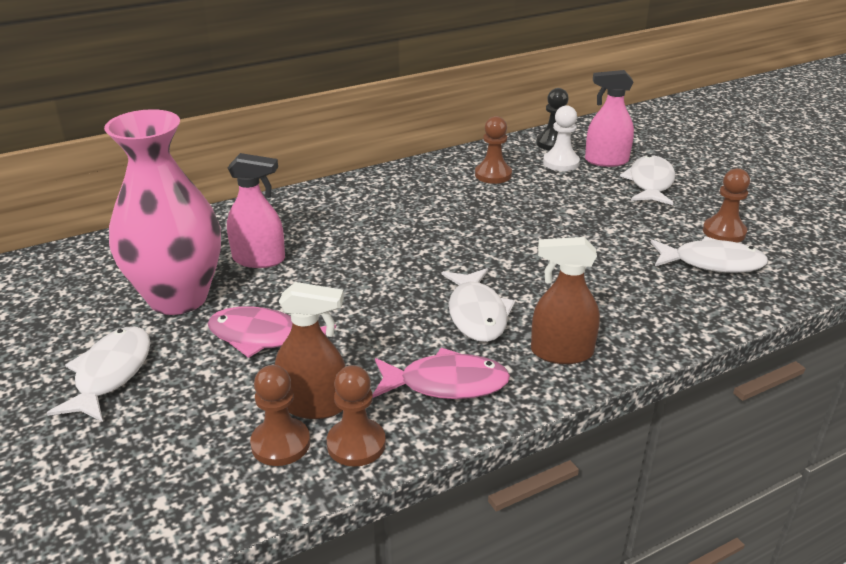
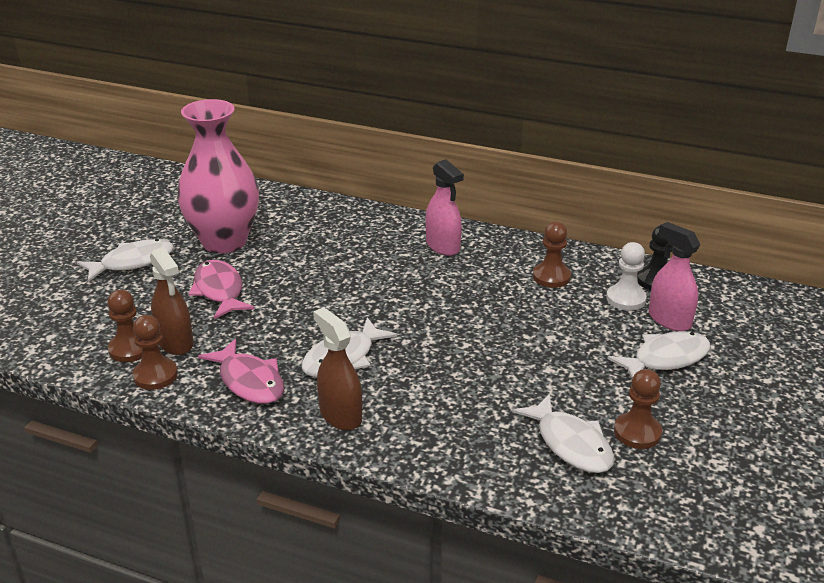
camera: 50 degrees right, 0 degrees up
pink spray bottle [227,153,285,268] -> pink spray bottle moved to [426,159,464,256]

